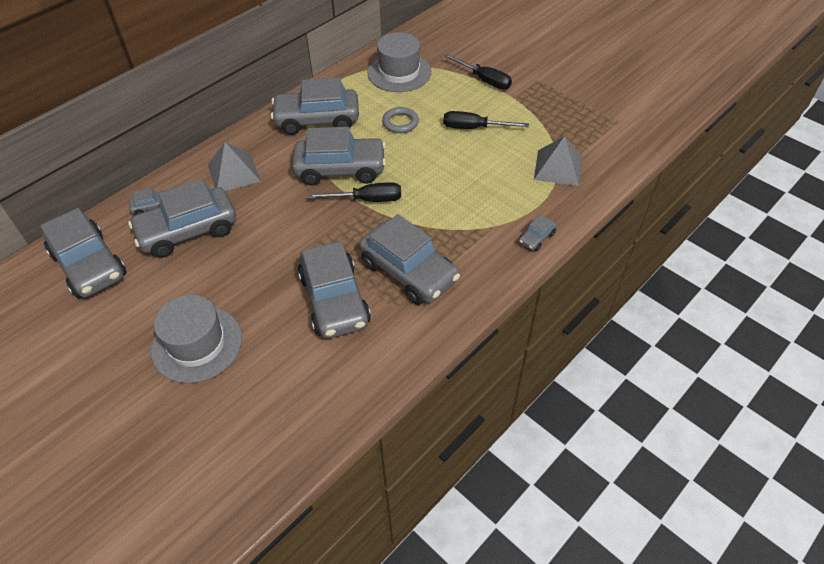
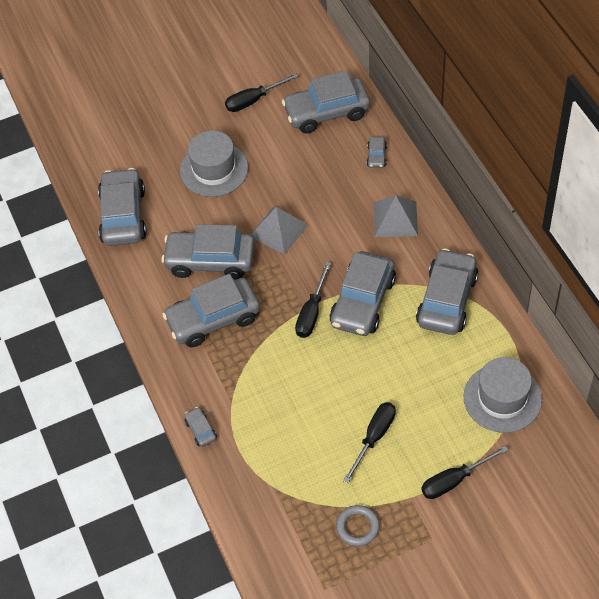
camera: 115 degrees right, 5 degrees up
grey car [128,179,236,258] -> grey car moved to [98,168,147,246]
grey ring [382,107,419,133] -> grey ring moved to [336,505,380,546]
grey pyramid [534,136,582,186] -> grey pyramid moved to [251,207,308,255]
none -> black screwdriver [225,73,299,112]

